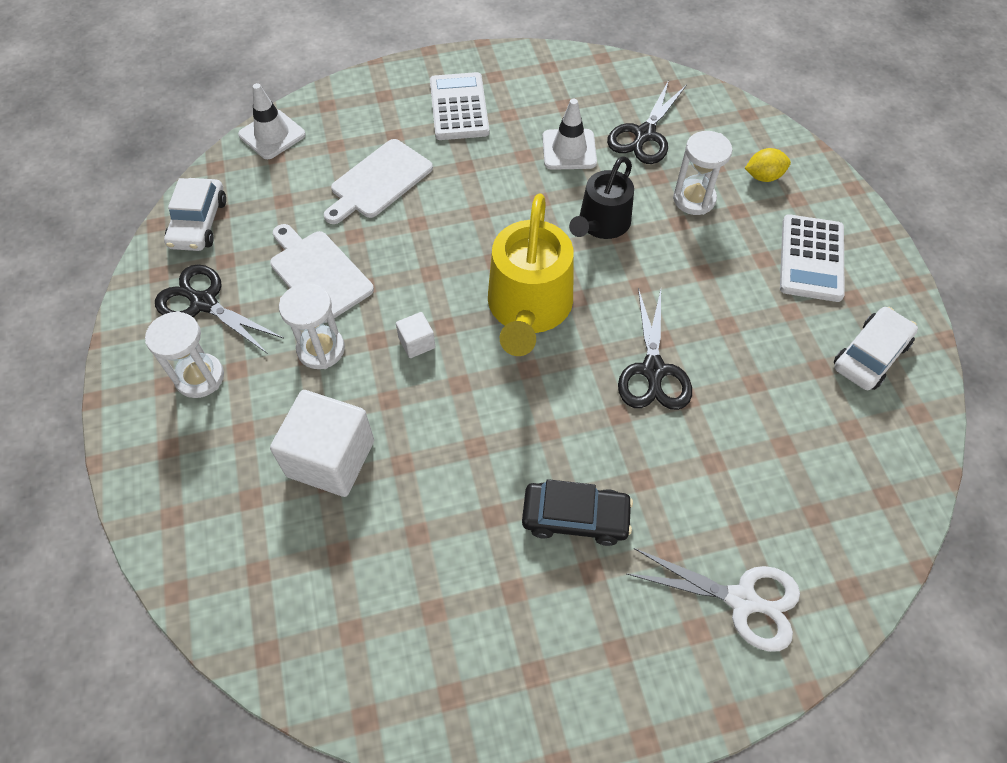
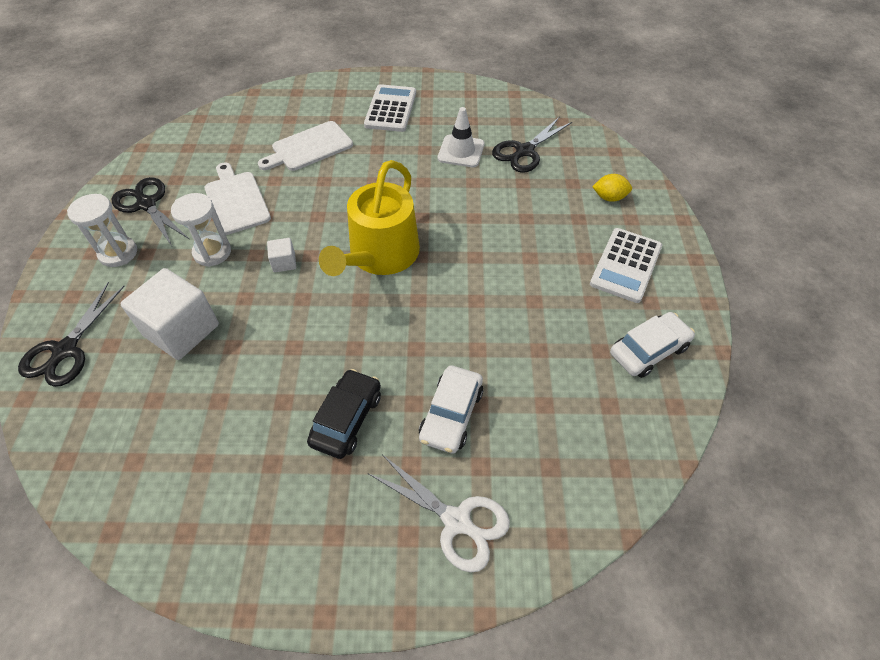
camera: 15 degrees right, 5 degrees down
white car [164,178,226,251] -> white car moved to [419,365,483,454]
white traffic cone [238,83,306,159] -> none
black car [522,479,633,546] -> black car turned 90 degrees counterclockwise [307,369,381,459]
black watering can [569,156,634,239] -> none
black scissors [618,288,692,410] -> black scissors moved to [18,282,125,387]
white hourglass [673,131,732,215] -> none

